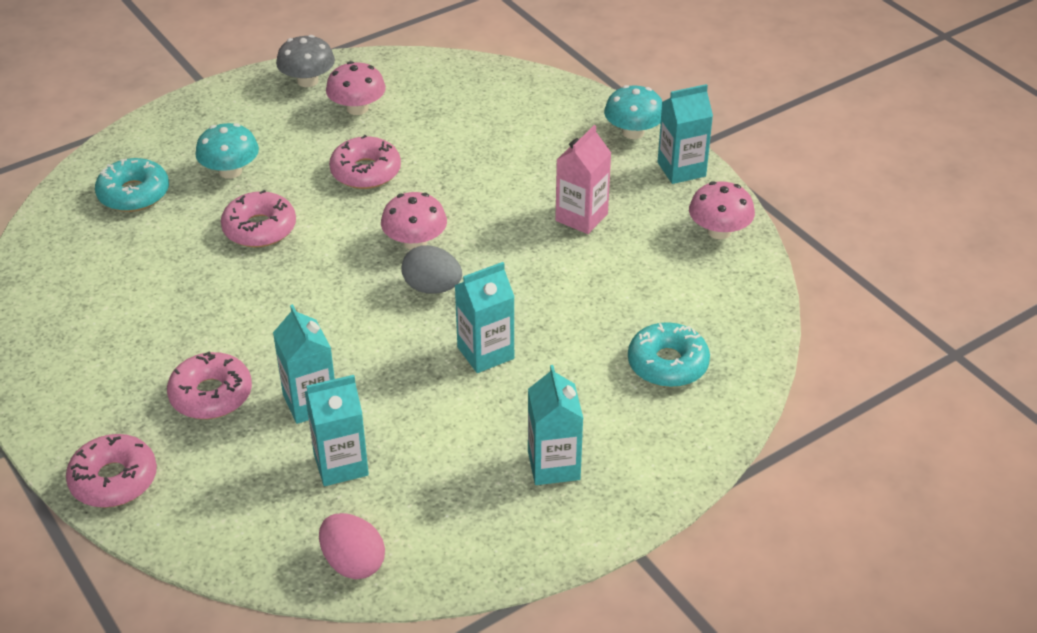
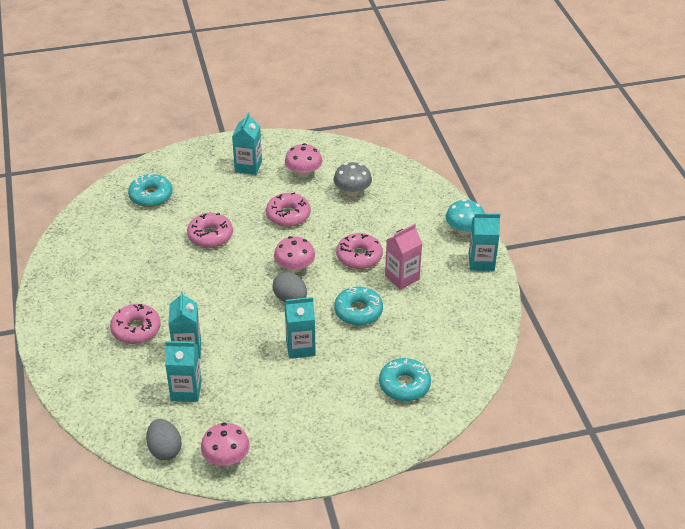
camera: 20 degrees right, 0 degrees up
pink donut [66,434,157,508] -> pink donut moved to [336,233,383,269]
turquoise mushroom [195,123,259,179] -> none
grey mushroom [276,35,335,87] -> grey mushroom moved to [333,162,372,196]
pink egg [319,513,385,579] -> grey egg [146,419,182,460]
turquoise carton [528,365,583,485] -> turquoise carton moved to [232,112,262,175]
pink mushroom [689,181,755,239] -> pink mushroom moved to [201,423,250,466]
none -> turquoise donut [334,287,383,325]

